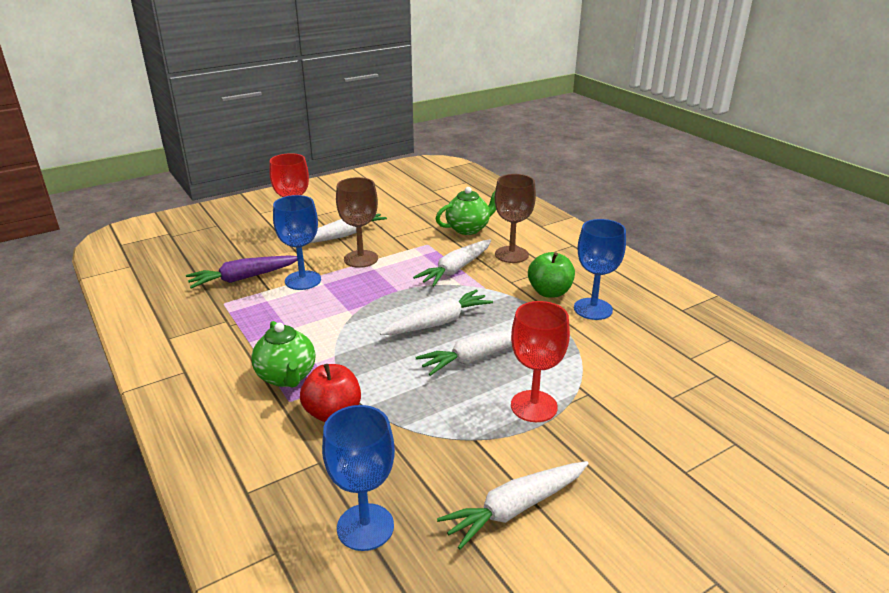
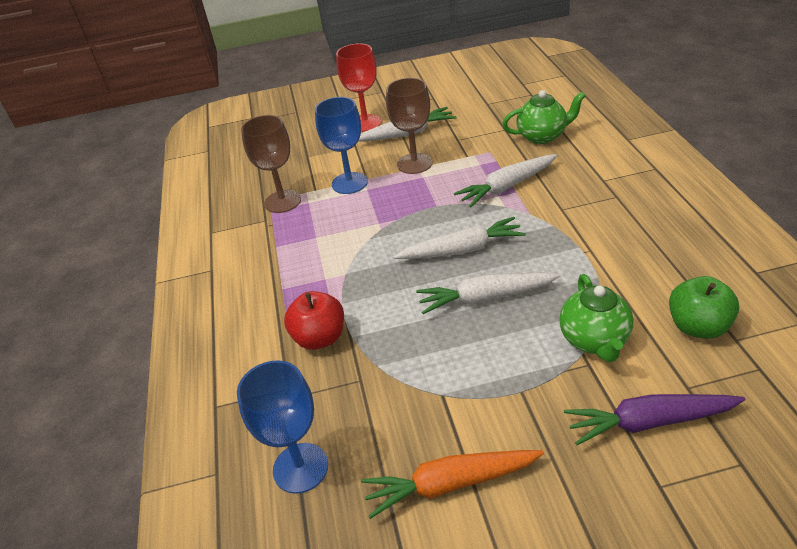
camera: 25 degrees right, 10 degrees up
purple carrot [186,255,298,288] -> purple carrot moved to [564,394,745,445]
green teapot [251,321,315,388] -> green teapot moved to [559,274,633,362]
white carrot [437,461,588,549] -> orange carrot [361,450,544,519]
brown goblet [495,174,536,263] -> brown goblet moved to [241,115,301,213]
red goblet [511,301,570,422] -> none
green apple [528,252,575,298] -> green apple moved to [669,276,739,339]
blue goblet [574,219,626,320] -> none

